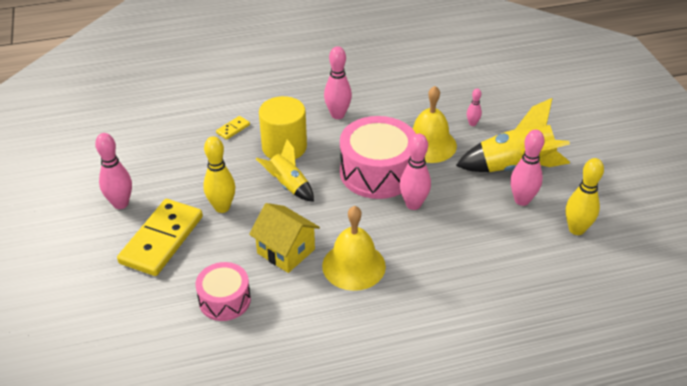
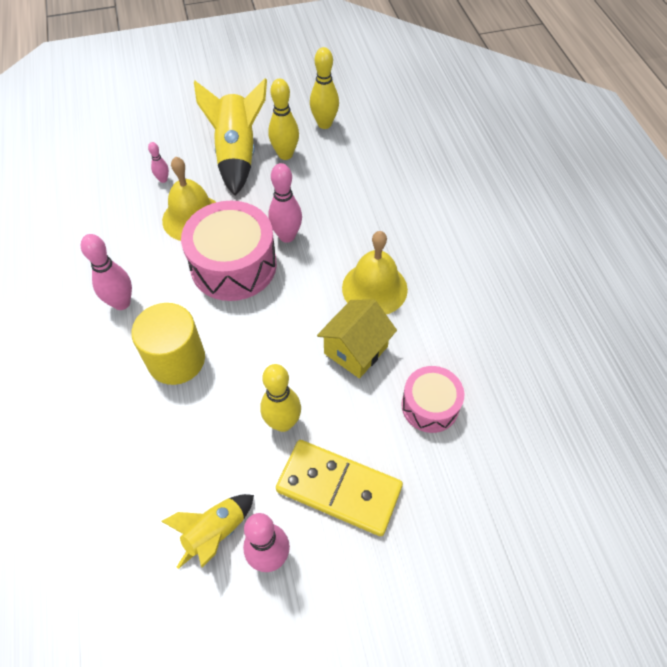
camera: 90 degrees left, 15 degrees up
yellow domino [216,116,250,140] -> none
yellow rocket [256,139,314,202] -> yellow rocket moved to [161,494,254,569]
pink bowling pin [510,130,544,206] -> yellow bowling pin [268,79,299,160]

